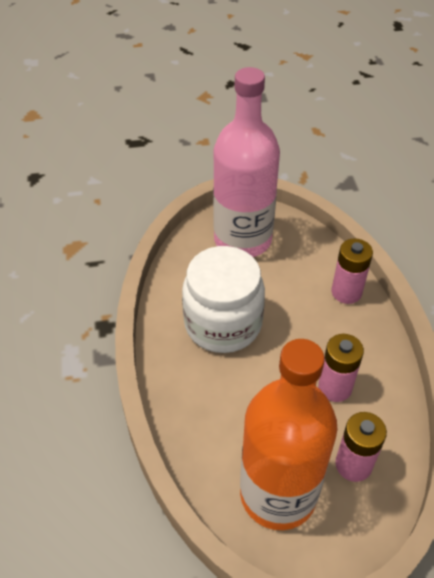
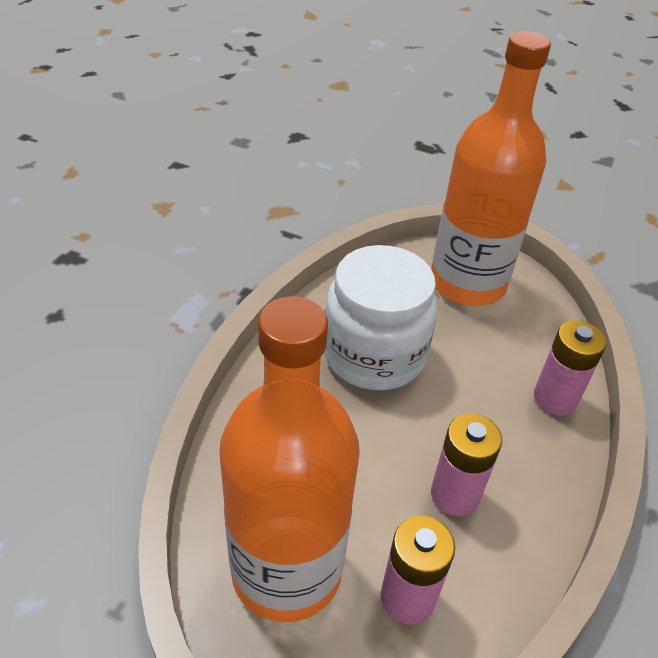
camera: 30 degrees right, 5 degrees down
pink bottle [213,67,280,257] -> orange bottle [431,31,551,306]

